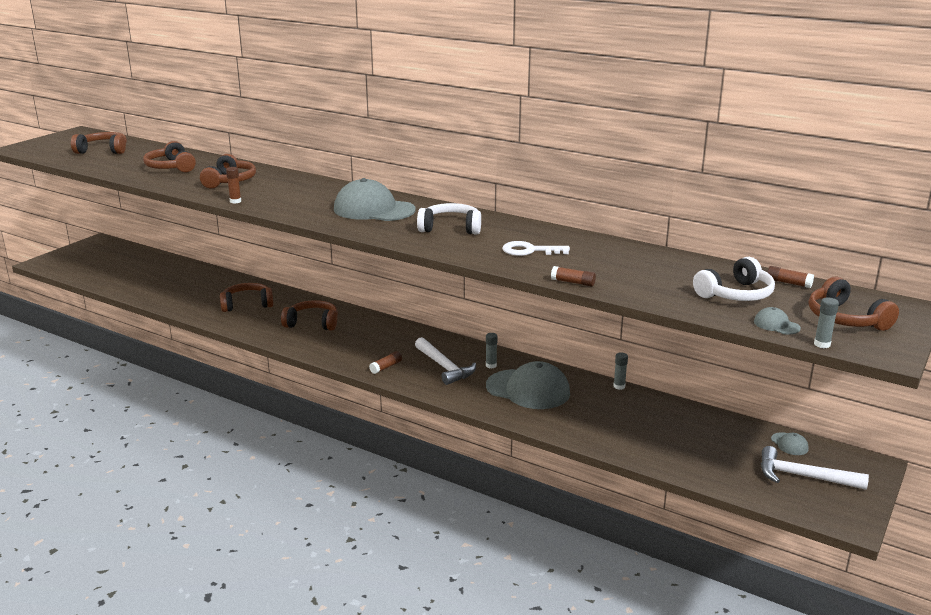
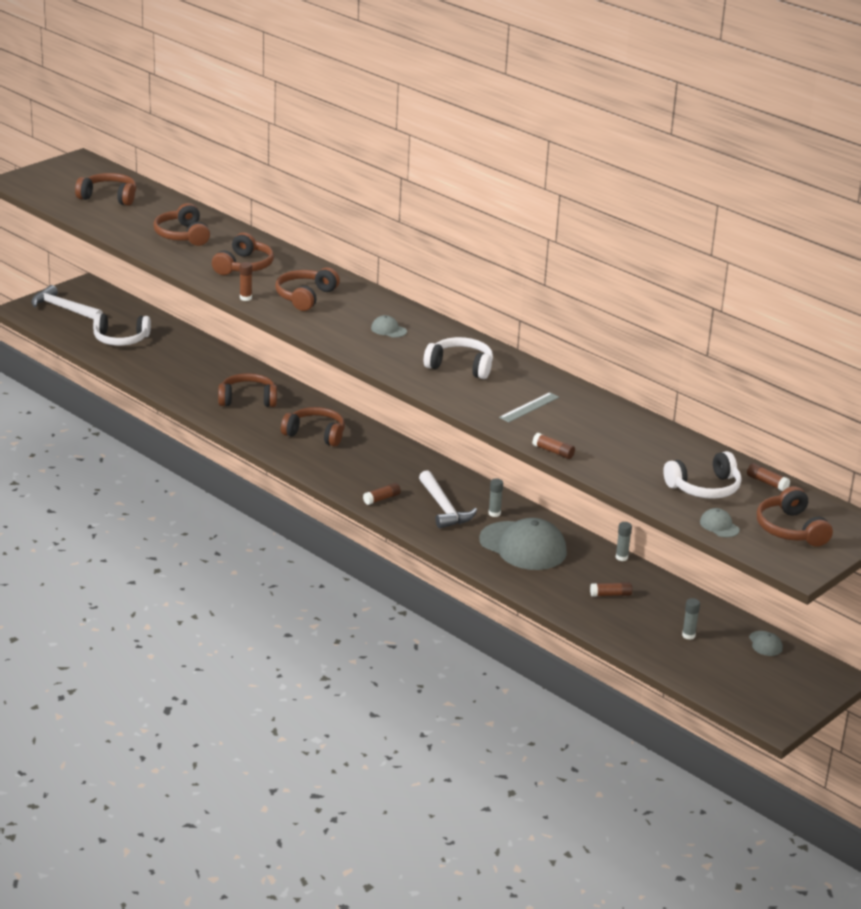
camera: 10 degrees right, 5 degrees up
grey cap [334,178,416,221] -> grey cap [371,315,407,338], size x0.42
white key [502,241,570,256] -> grey ruler [499,392,559,423]
white hammer [761,446,869,490] -> white hammer moved to [31,285,103,320]
grey glue stick [814,297,839,348] -> grey glue stick moved to [682,598,700,640]
none -> white headphones [93,313,151,346]
none -> brown headphones [275,267,340,311]
none -> brown glue stick [590,582,632,597]

